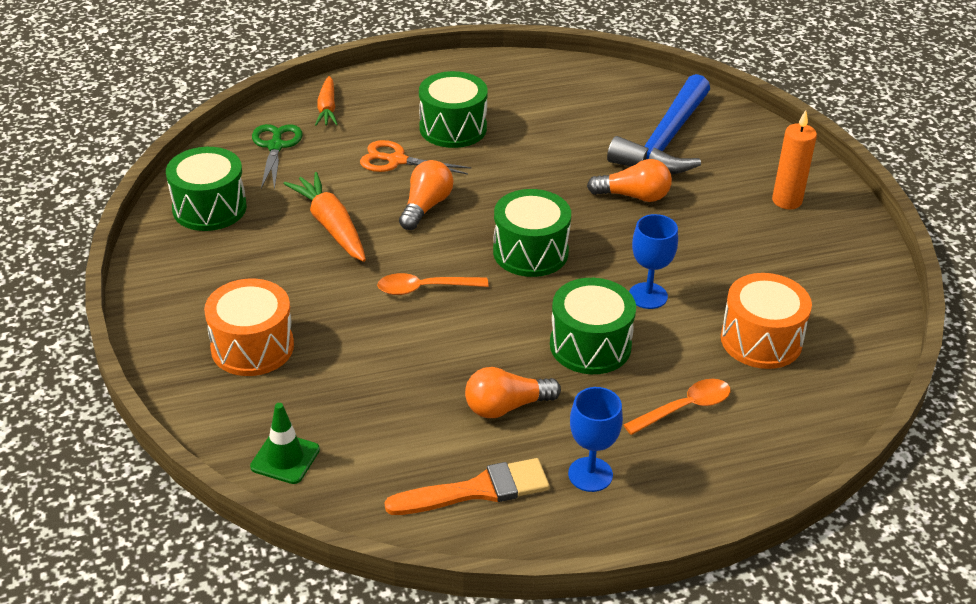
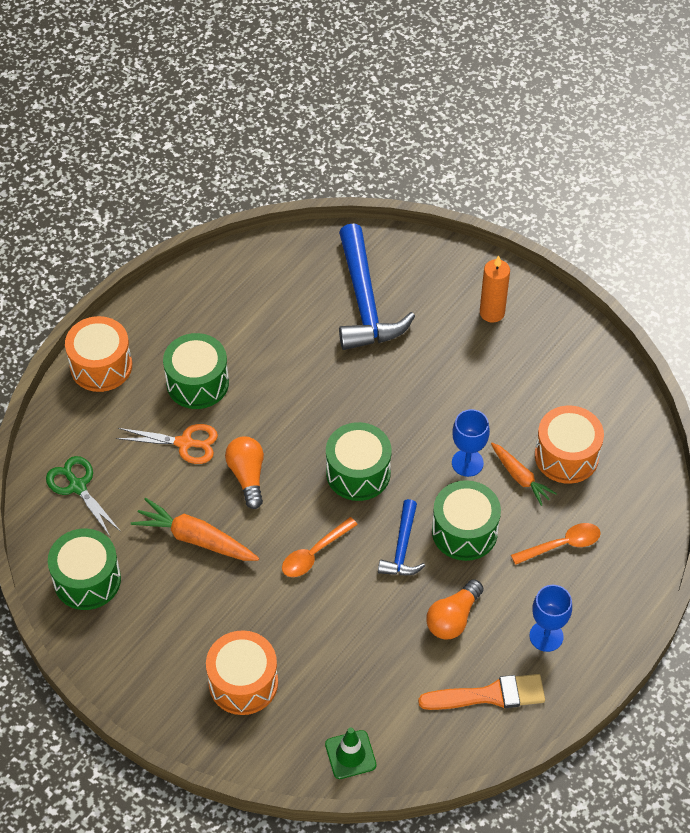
camera: 35 degrees left, 15 degrees up
orange carrot [315,76,338,126] -> orange carrot moved to [491,443,557,506]
orange scissors [360,140,471,175] -> orange scissors turned 150 degrees counterclockwise [116,424,218,464]
orange brush [385,458,550,515] -> orange brush turned 45 degrees clockwise [418,674,545,710]
orange light bulb [587,159,672,202] -> none
orange spoon [623,379,730,435] -> orange spoon turned 45 degrees clockwise [511,523,601,565]
none -> orange drum [65,316,132,392]
none -> blue hammer [378,499,425,575]

